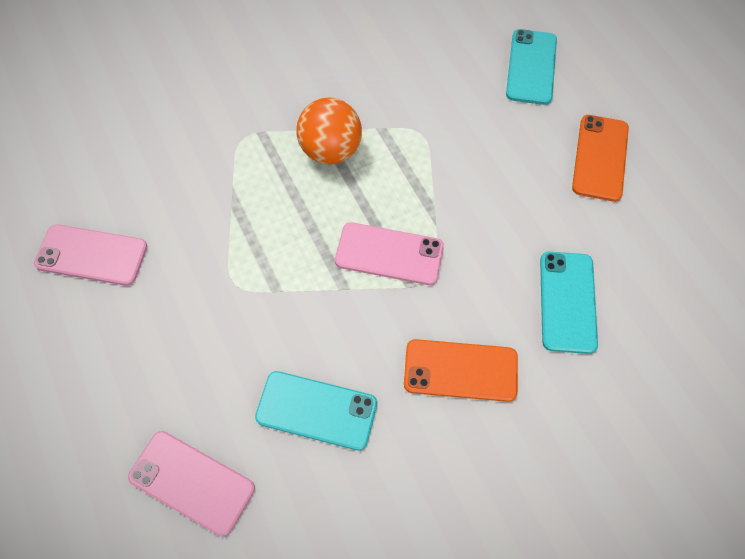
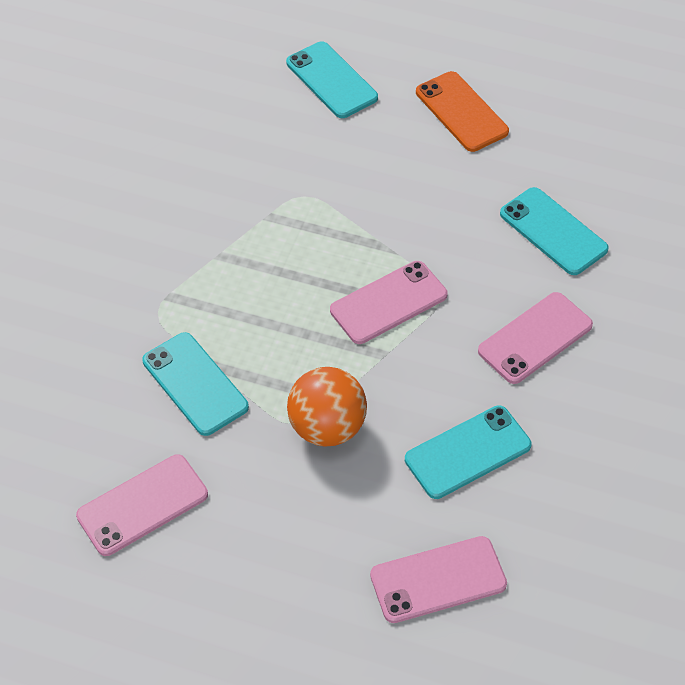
camera: 45 degrees left, 10 degrees down
orange ball [296,97,362,164] -> orange ball moved to [287,367,367,447]
orange phone [404,339,518,402] -> pink phone [478,292,593,384]
none -> turquoise phone [142,332,249,436]

